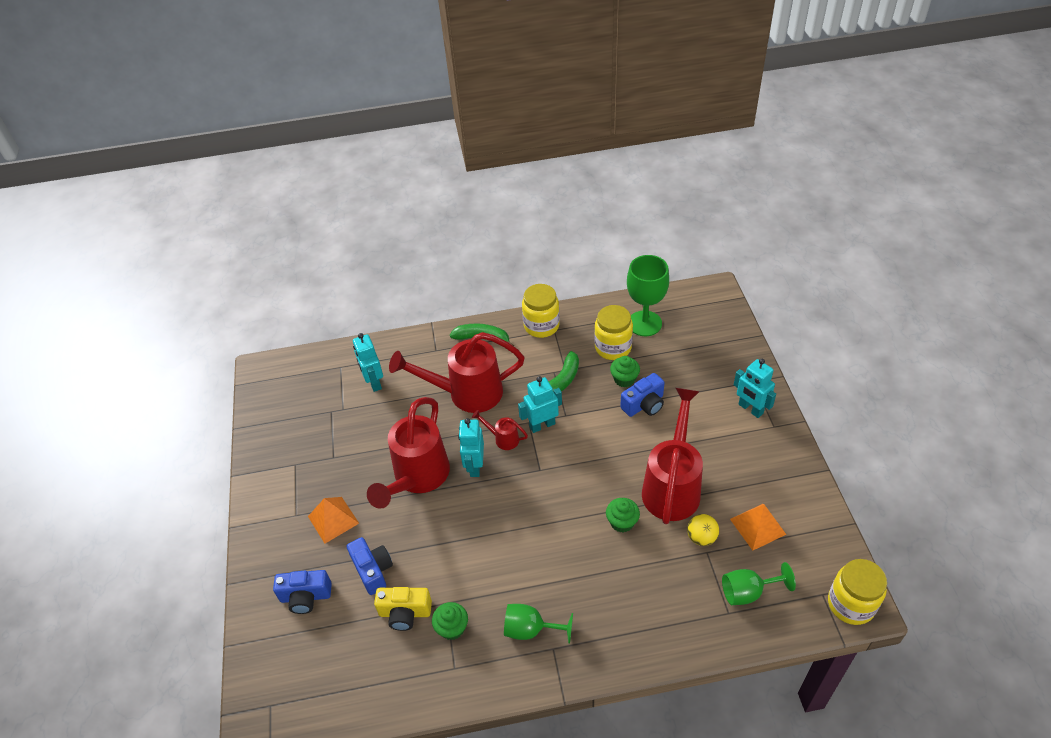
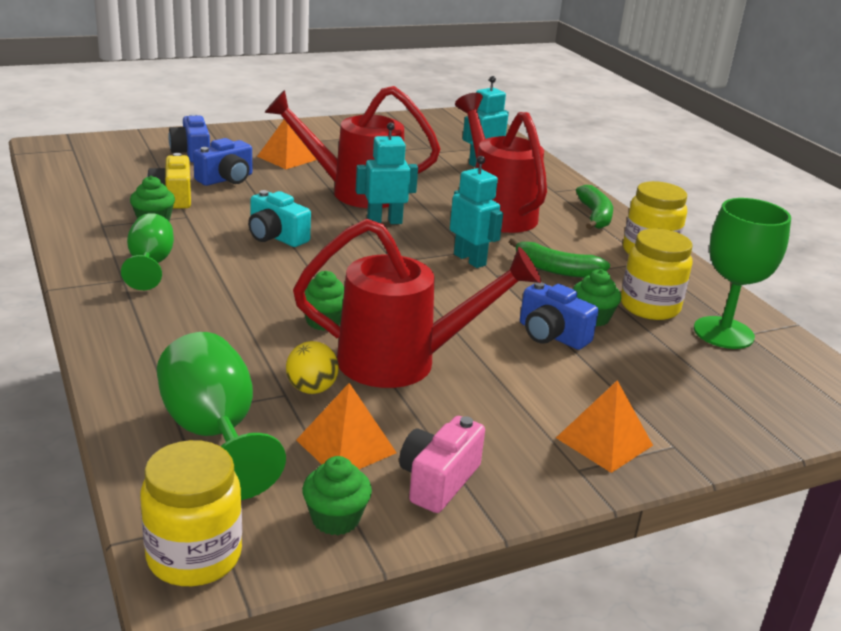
camera: 70 degrees right, 20 degrees down
red watering can [472,410,528,450] -> none
green goblet [722,562,796,605] -> green goblet [157,332,286,500], size x1.52
turquoise robot [734,359,776,418] -> orange pyramid [556,380,653,473]
none -> turquoise camera [248,190,311,247]
none -> green cupcake [302,456,372,535]
none -> pink camera [399,416,485,513]

